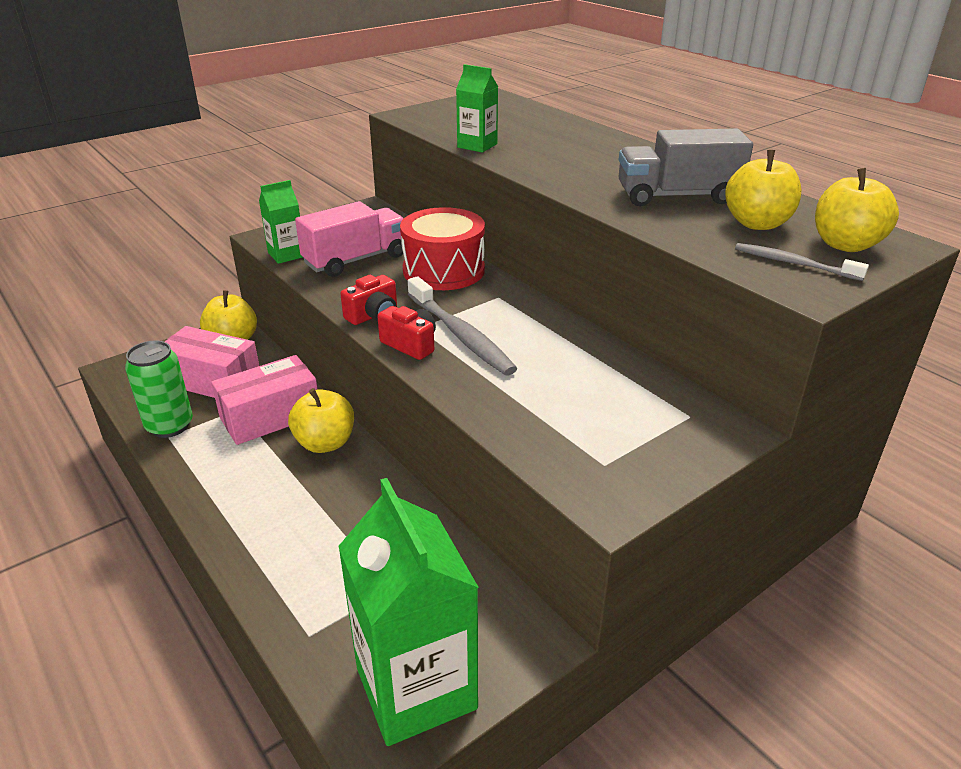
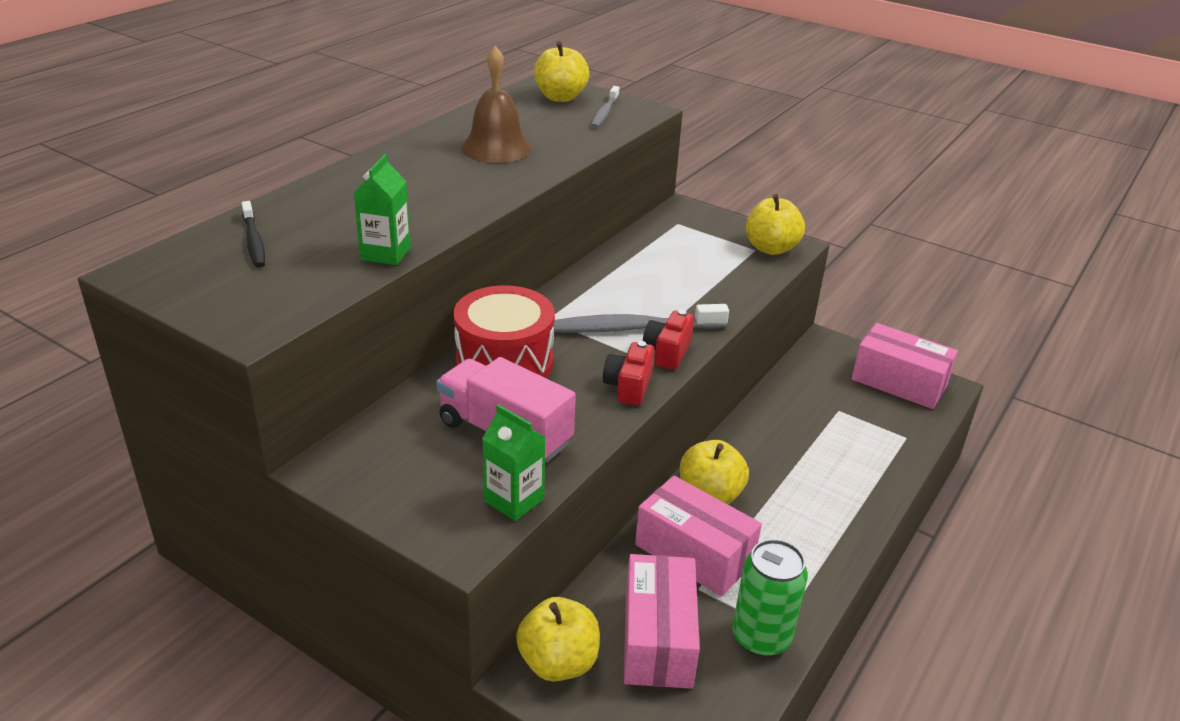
camera: 110 degrees left, 0 degrees up
green carton [338,478,479,746] -> pink box [852,323,958,409]
red camera [341,275,397,325] -> red camera turned 105 degrees counterclockwise [603,341,655,405]
grey toothbrush [408,276,517,375] -> grey toothbrush turned 135 degrees counterclockwise [553,304,729,333]
grey truck [618,128,753,206] -> brown bell [461,46,532,163]
yellow apple [725,150,802,230] -> yellow apple moved to [746,194,805,255]
none -> black toothbrush [241,201,265,268]

